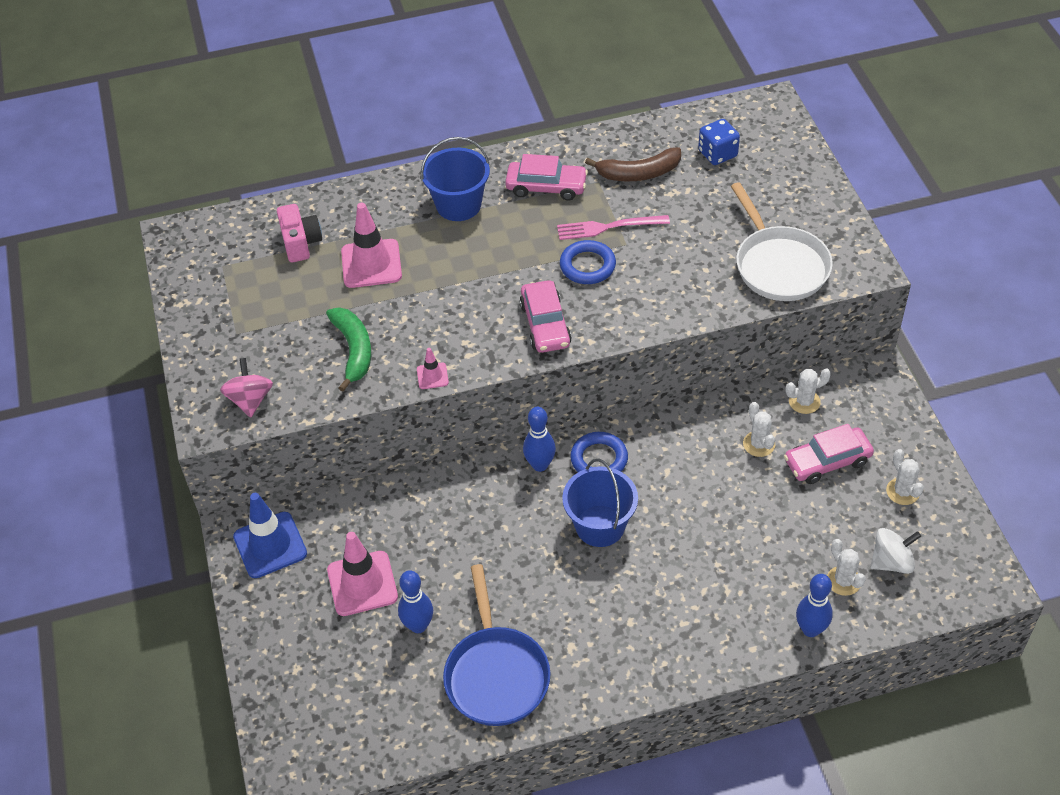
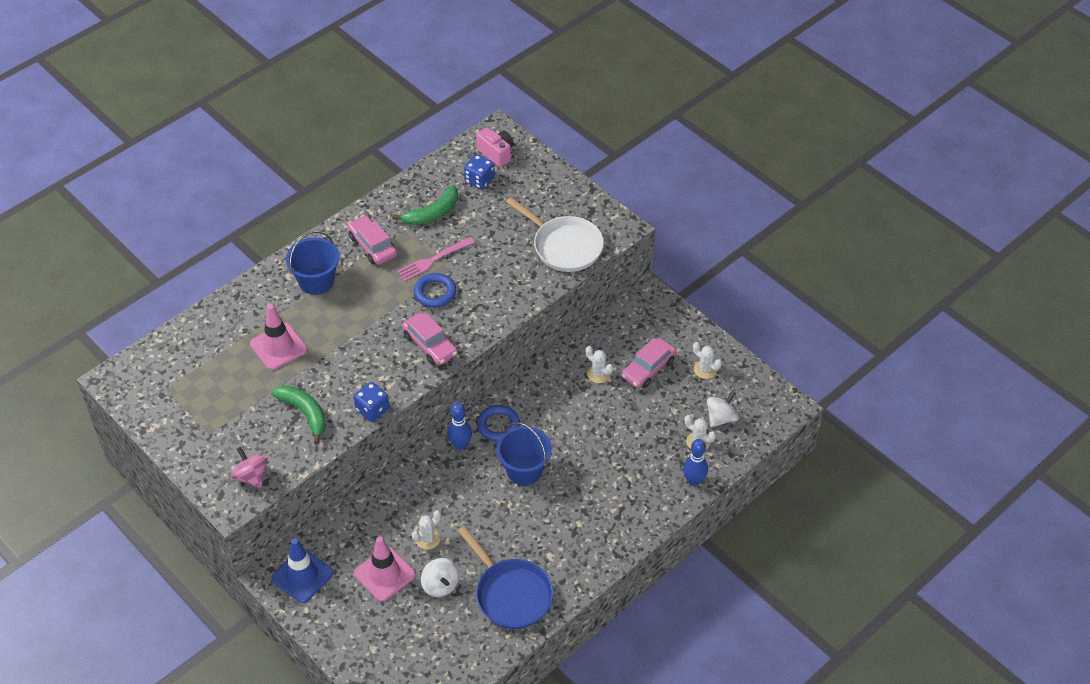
camera: 30 degrees left, 0 degrees up
pink camera [277,204,322,262] -> pink camera moved to [476,127,514,167]
blue bowling pin [398,570,433,633] -> white spinning top [421,558,459,597]
pink traffic cone [417,348,449,389] -> blue dice [354,382,390,422]
pink car [505,154,588,201] -> pink car turned 105 degrees counterclockwise [347,215,397,265]
brown banana [585,147,681,181] -> green banana [392,185,458,225]
white cactus [786,368,831,414] -> white cactus moved to [412,510,441,550]

